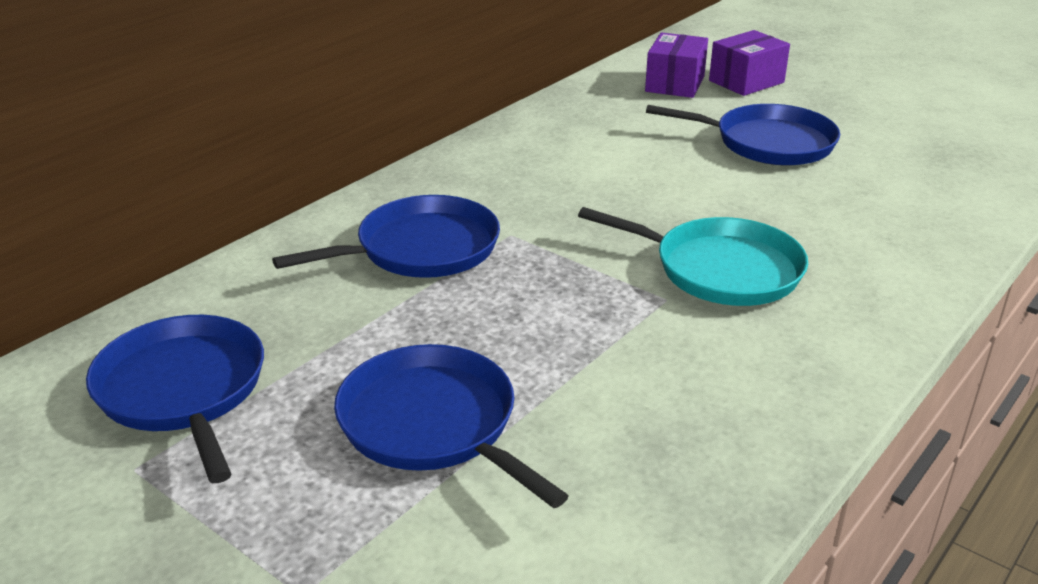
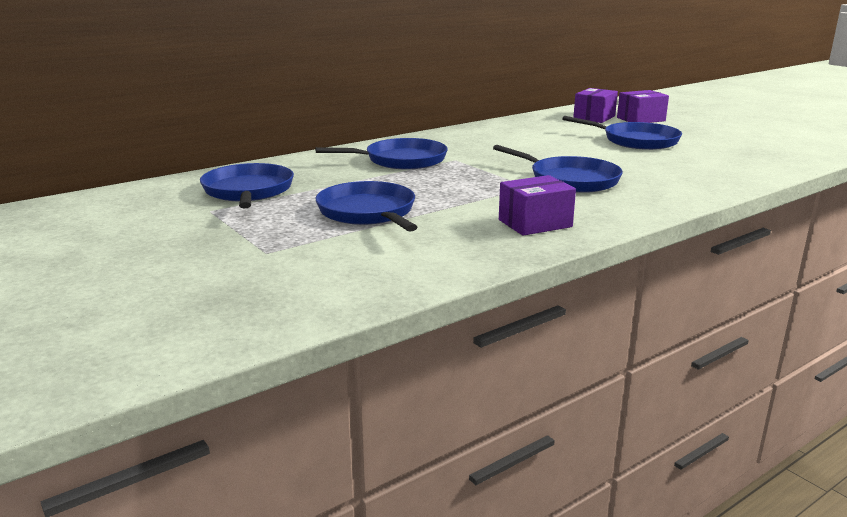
camera: 15 degrees right, 10 degrees down
turquoise pan [578,207,808,306] -> blue pan [493,145,623,193]
none -> purple box [499,175,576,236]

